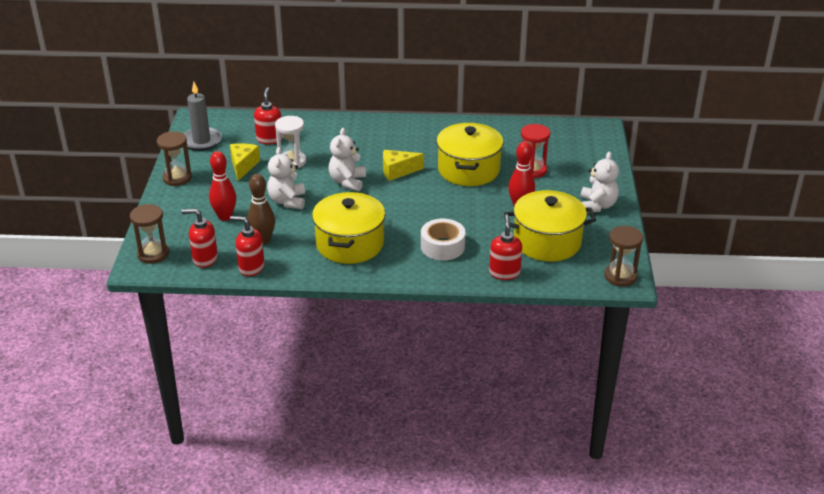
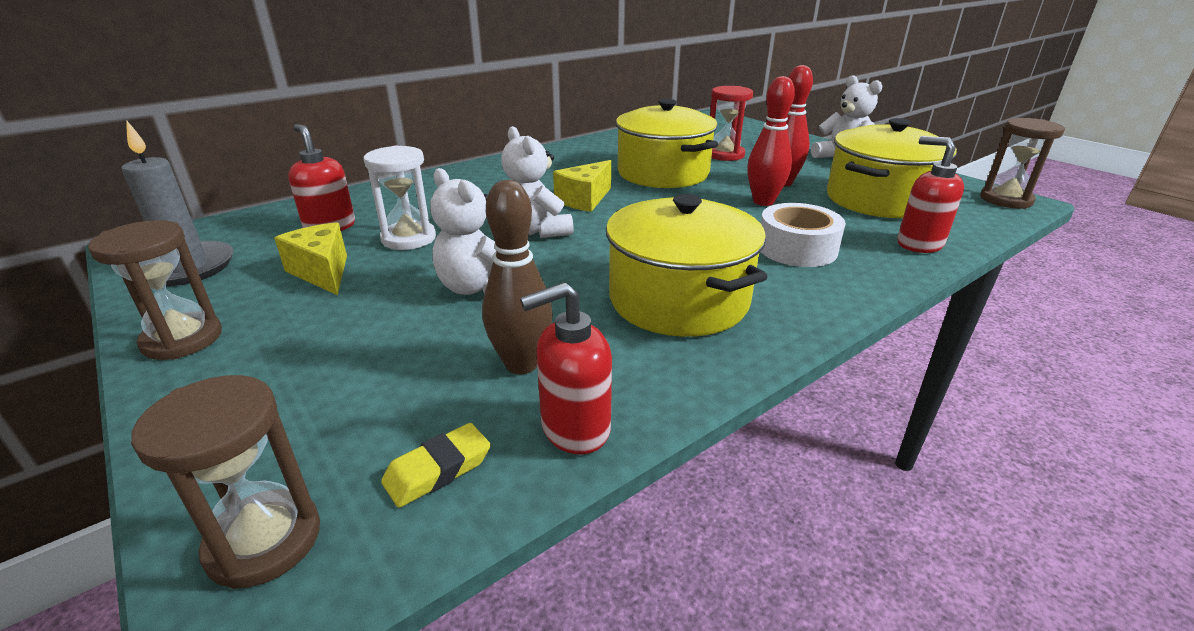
camera: 40 degrees left, 5 degrees down
red soap dispenser [182,208,218,268] -> yellow eraser [381,423,491,508]
red bowling pin [209,151,236,221] -> red bowling pin moved to [747,76,795,206]

